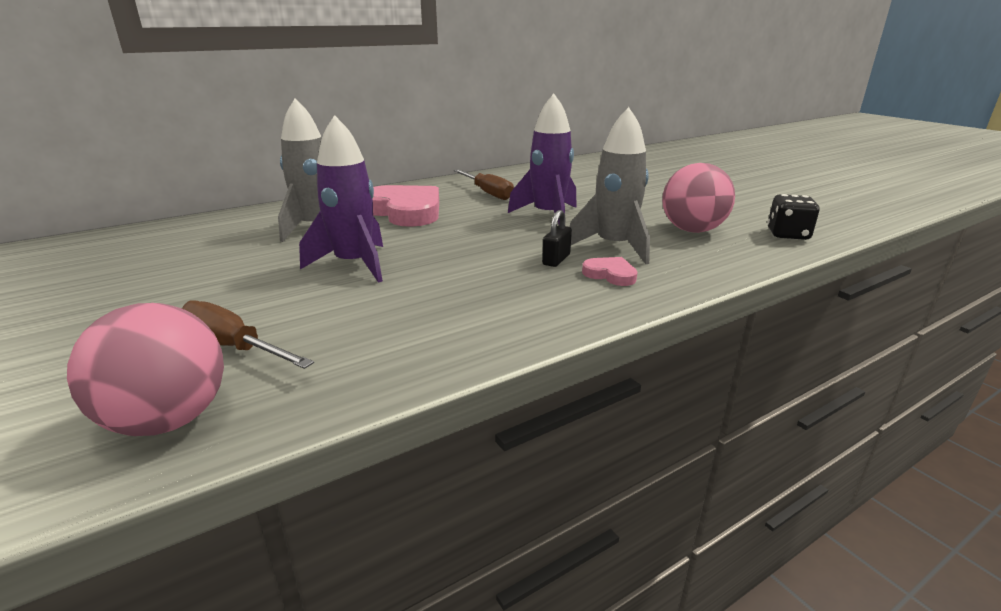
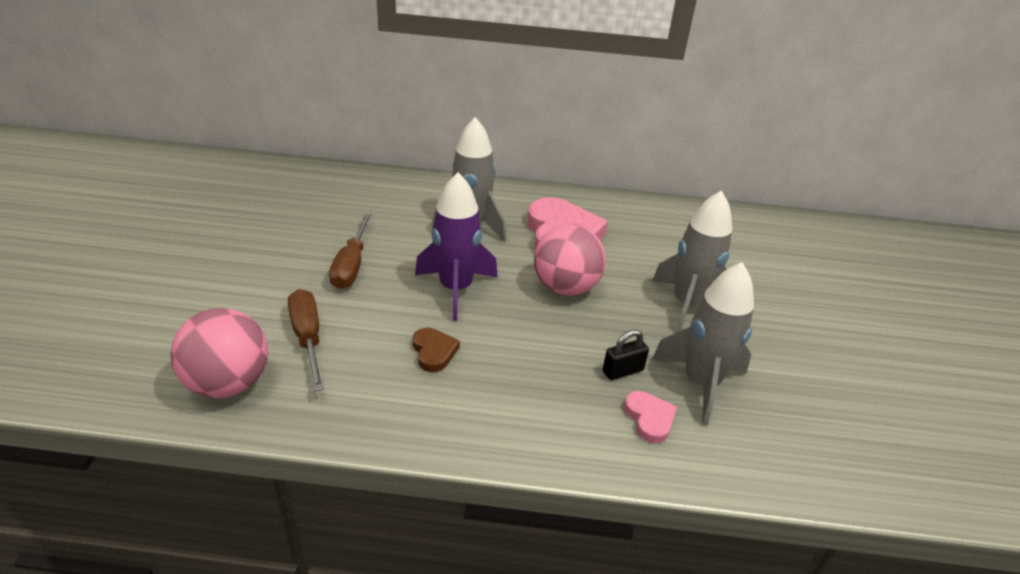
camera: 35 degrees right, 10 degrees up
brown screwdriver [454,169,514,200] -> brown screwdriver moved to [329,214,372,289]
purple rocket [508,94,577,224] -> grey rocket [652,191,732,332]
pink ball [662,163,735,233] -> pink ball moved to [534,224,606,296]
black dice [767,194,820,240] -> none
none -> brown heart [413,328,460,372]

